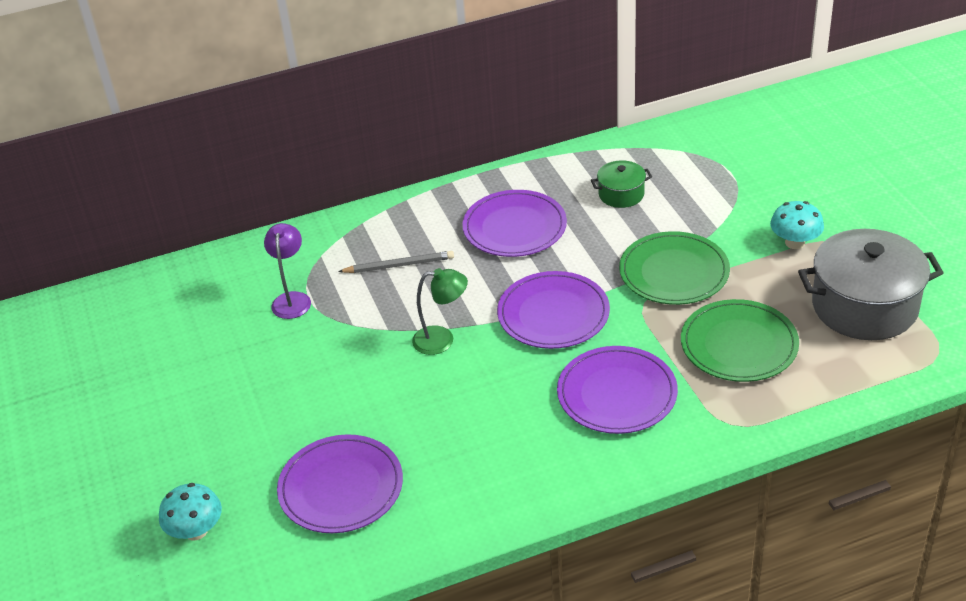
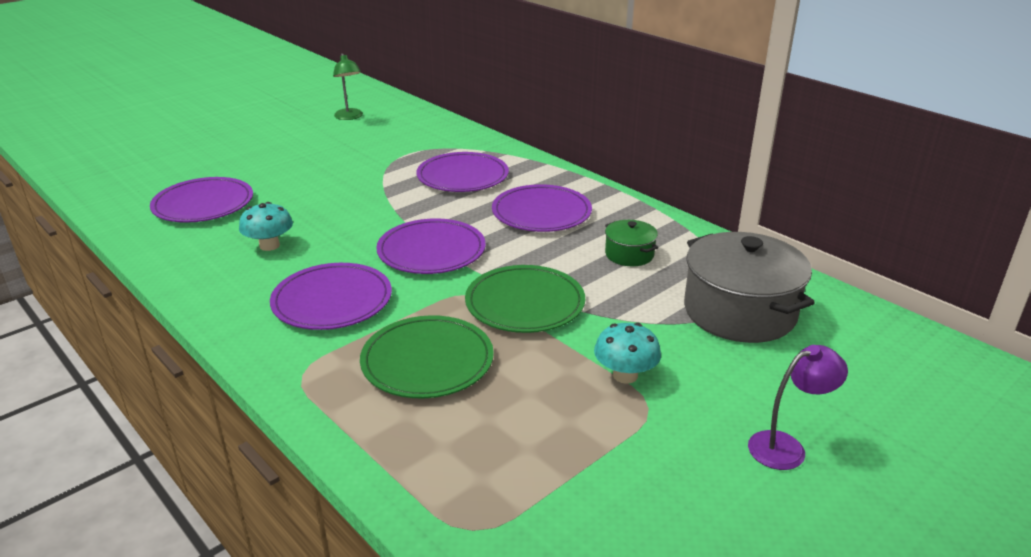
camera: 65 degrees right, 10 degrees down
turquoise mushroom [159,483,222,541] -> turquoise mushroom moved to [239,202,293,251]
purple lamp [264,223,311,319] -> purple lamp moved to [748,345,848,470]
grey pencil [338,251,454,273] -> purple plate [416,152,509,192]
green lamp [412,268,468,355] -> green lamp moved to [333,53,363,120]
grey pot [798,229,944,340] -> grey pot moved to [684,232,815,343]

